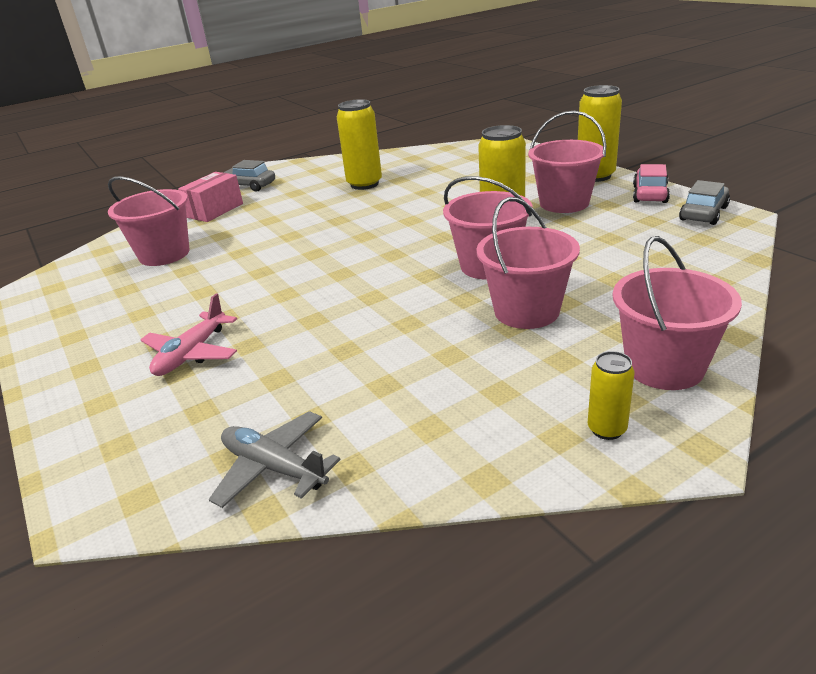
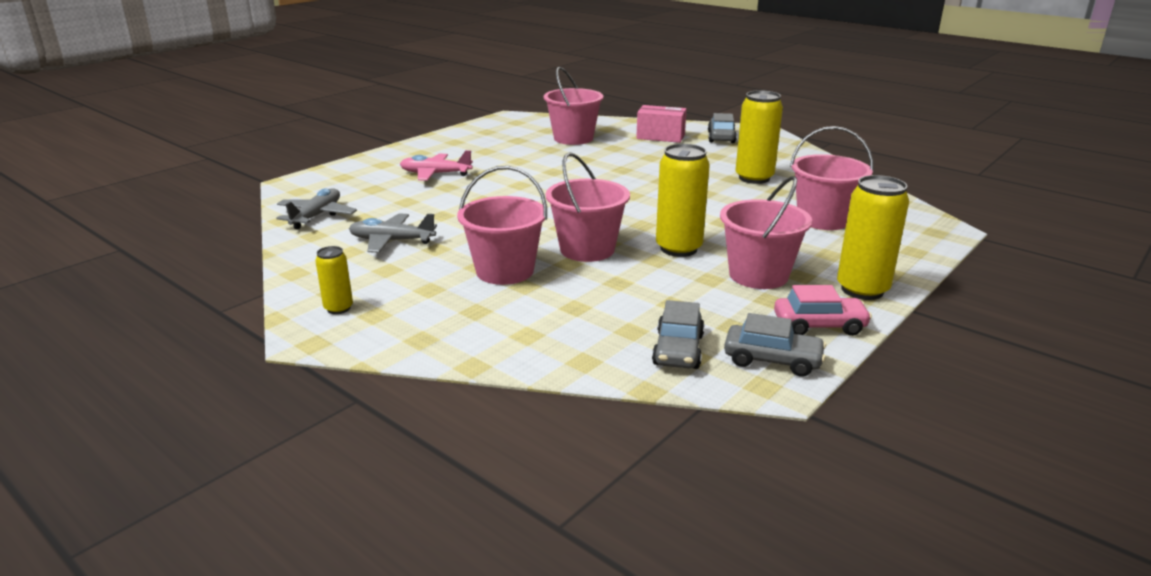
camera: 70 degrees right, 5 degrees down
pink bucket [613,236,742,390] -> pink bucket moved to [790,126,874,230]
none -> grey plane [349,213,437,253]
none -> grey car [652,300,705,369]

